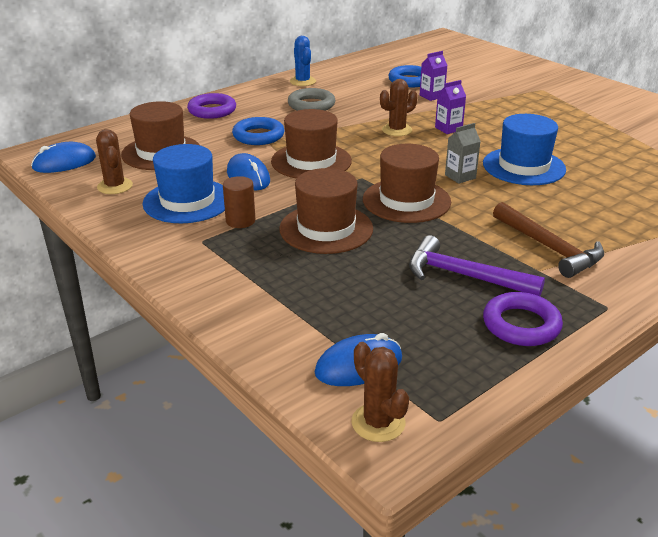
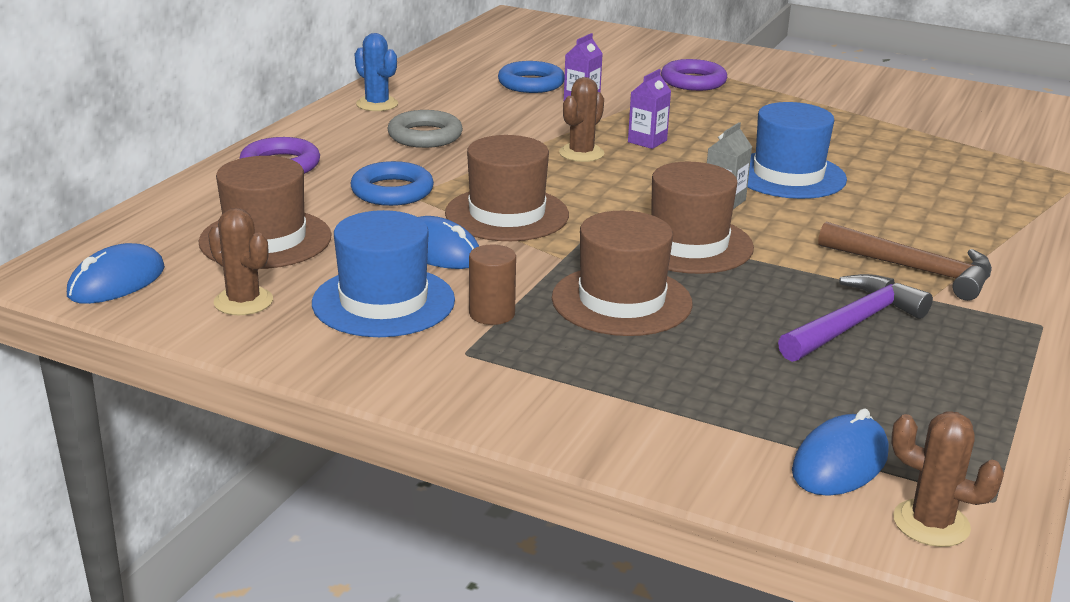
camera: 25 degrees left, 5 degrees down
purple hammer [409,235,545,296] -> purple hammer turned 135 degrees clockwise [778,274,933,362]
purple ring [483,292,563,346] -> purple ring moved to [661,59,727,91]

